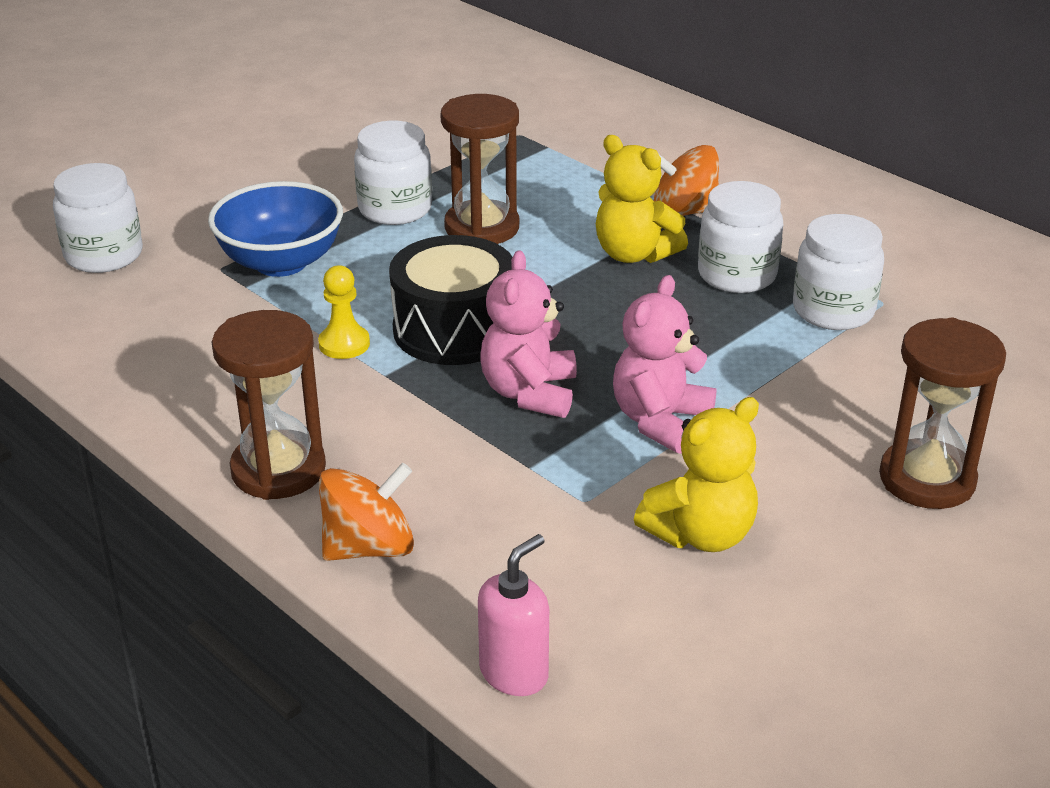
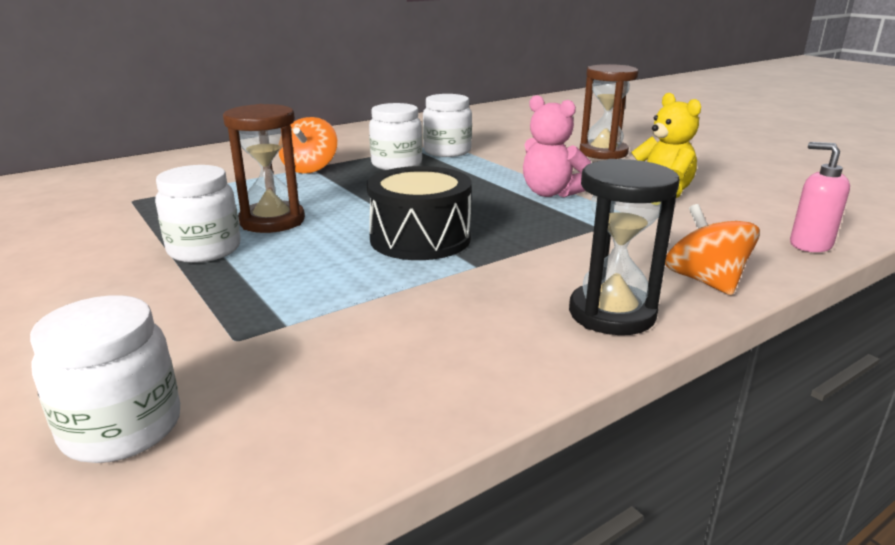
camera: 80 degrees left, 10 degrees down
blue bowl [208,181,343,277] -> none
brown hourglass [211,310,326,500] -> black hourglass [569,159,680,335]
yellow pawn [318,265,370,359] -> none
pink teddy bear [480,250,577,418] -> none
yellow teddy bear [596,135,688,263] -> none

